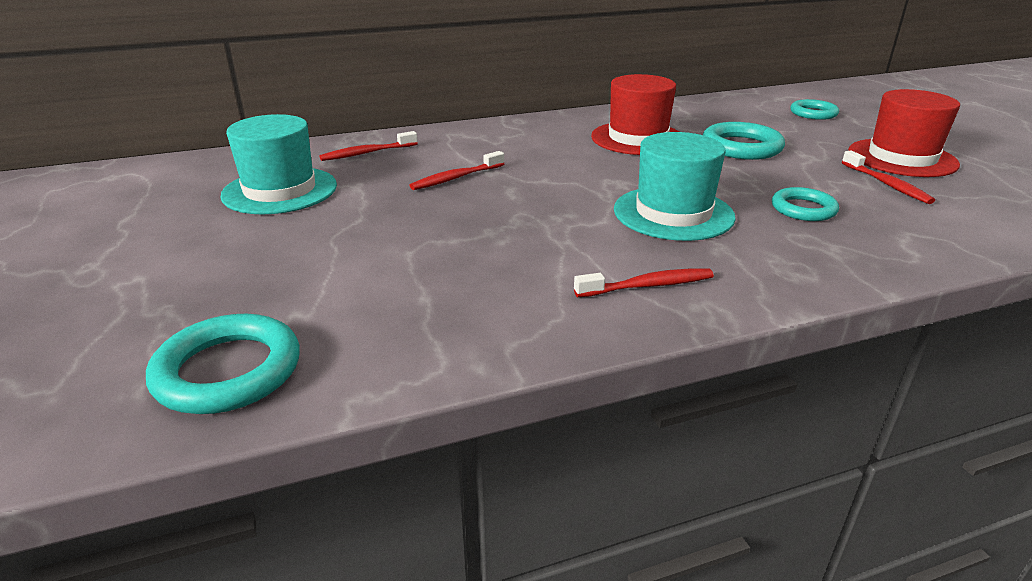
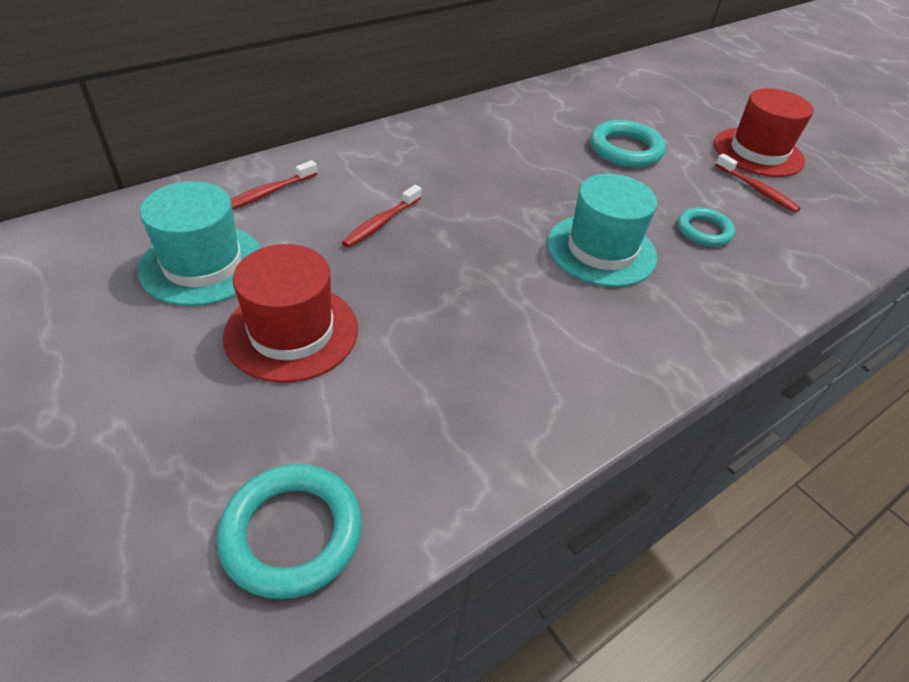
camera: 20 degrees left, 15 degrees up
red toothbrush [574,268,714,297] -> none
red hat [591,74,680,155] -> red hat moved to [223,244,358,383]
turquoise ring [790,99,839,120] -> none

